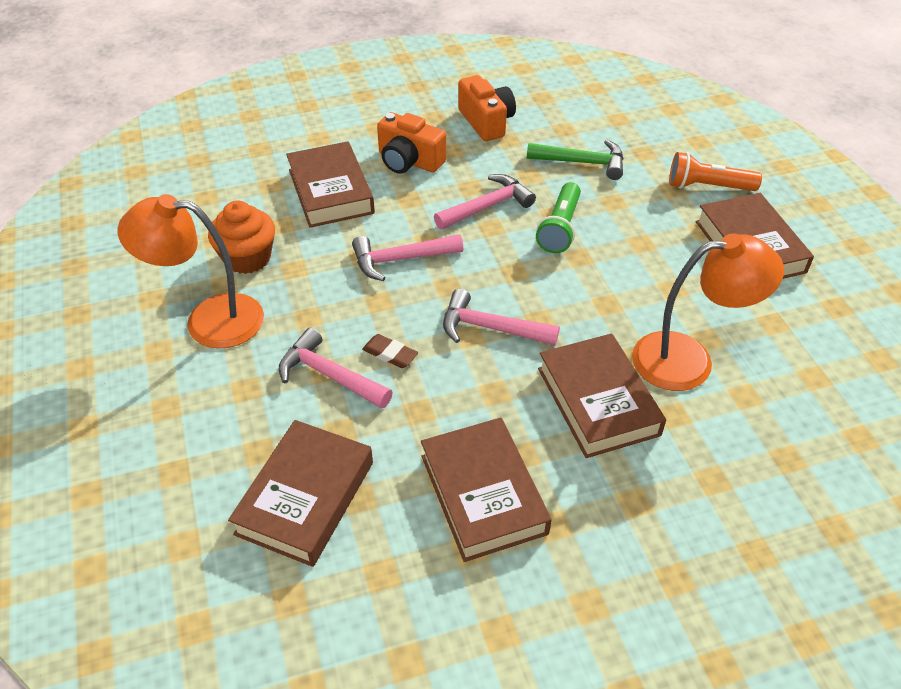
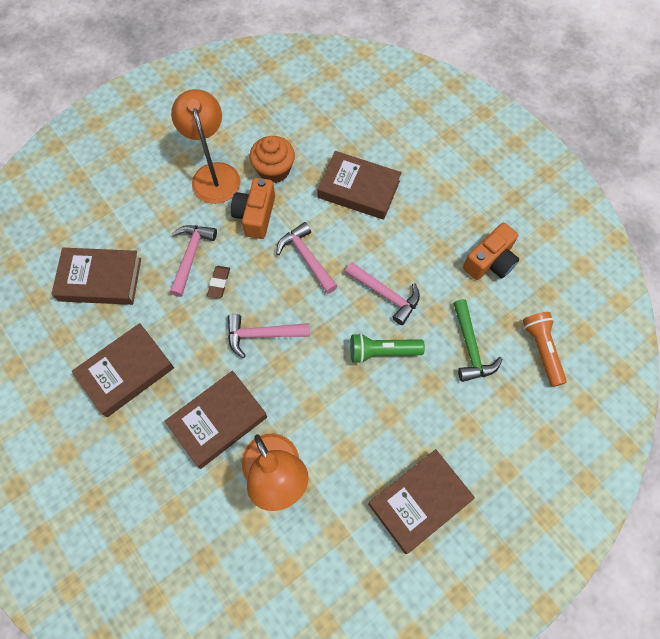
camera: 70 degrees right, 20 degrees up
brown book [286,141,375,228] -> brown book turned 60 degrees clockwise [317,151,402,220]
orange camera [377,112,446,173] -> orange camera moved to [231,178,275,239]
pink hammer [443,289,560,345] -> pink hammer turned 90 degrees counterclockwise [228,314,310,358]
orange flashlight [669,152,762,191] -> orange flashlight moved to [522,312,567,387]

